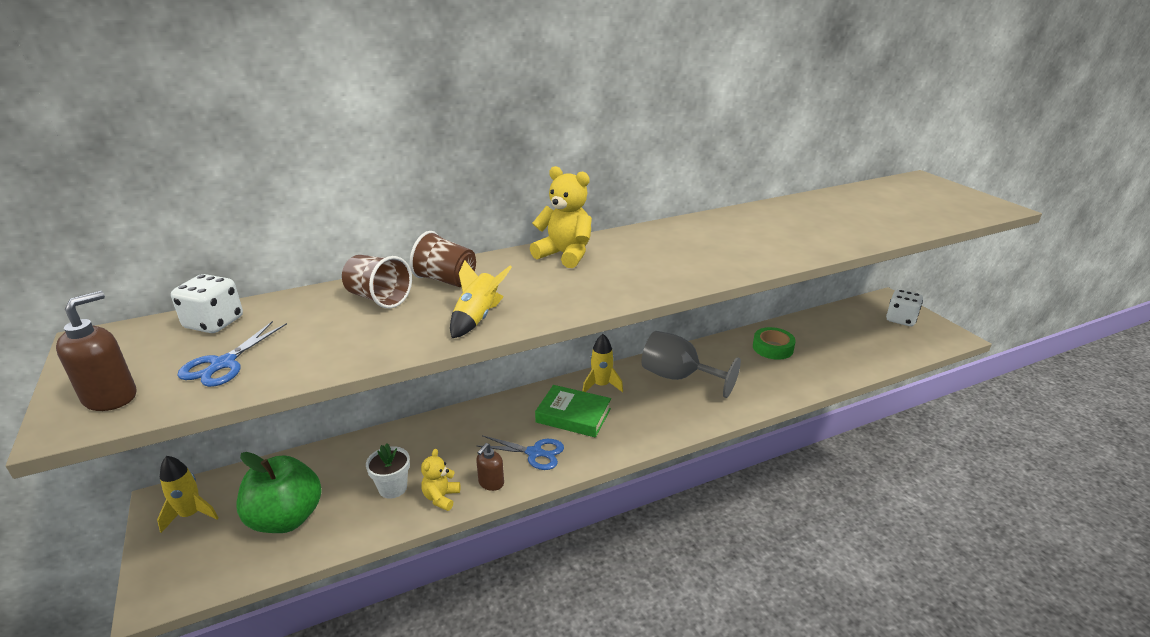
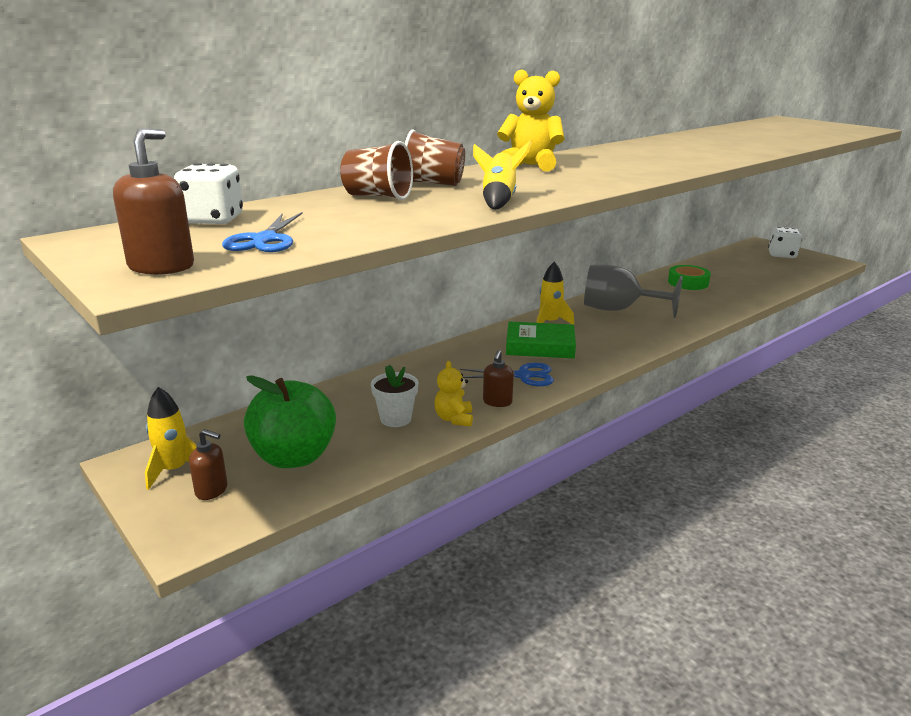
camera: 15 degrees left, 5 degrees down
none -> brown soap dispenser [189,429,228,500]

